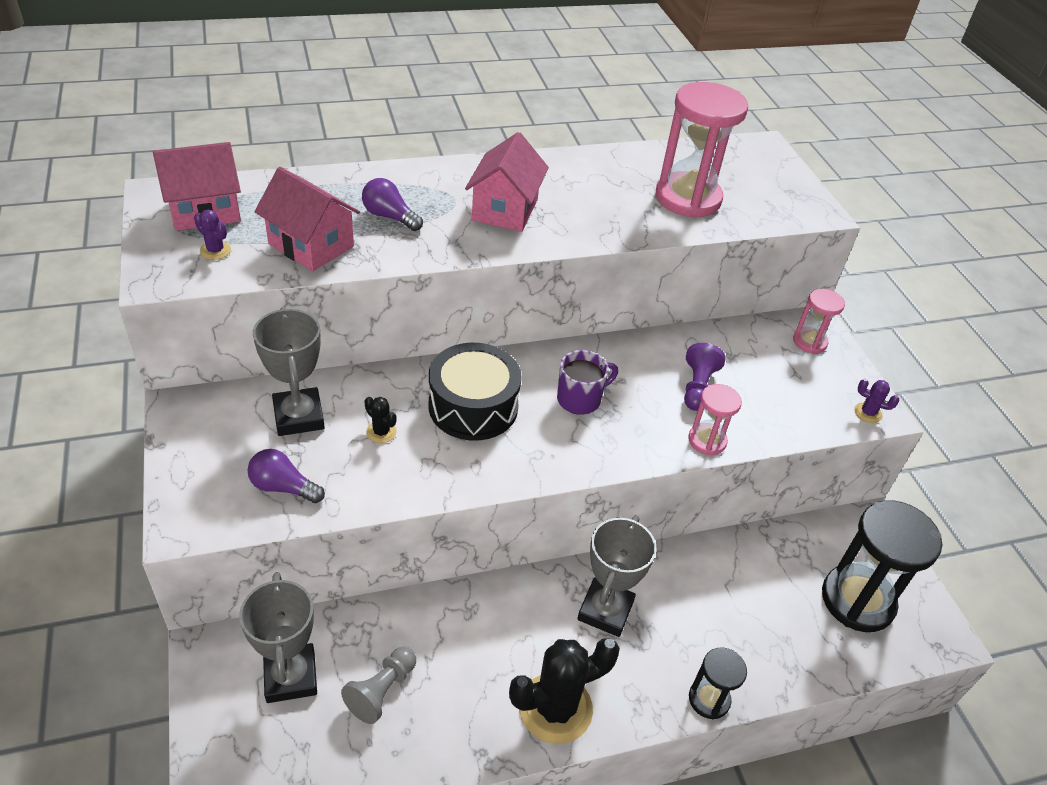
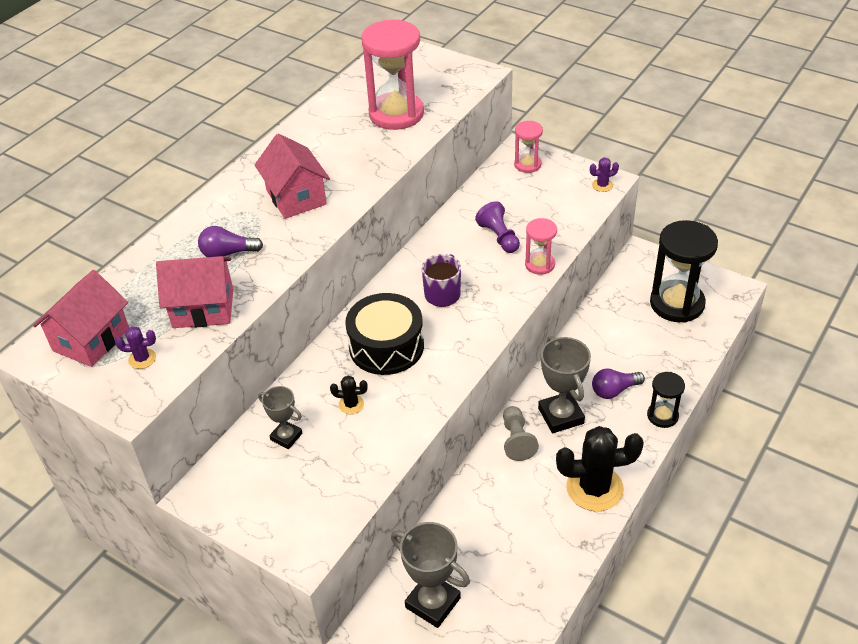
camera: 35 degrees left, 0 degrees up
purple light bulb [248,449,325,503] -> purple light bulb moved to [592,369,645,399]
grey trophy [253,307,325,436] -> grey trophy [258,386,302,449], size x0.59
grey pawn [341,647,416,724] -> grey pawn moved to [503,406,539,461]
black cactus [509,638,620,744] -> black cactus turned 60 degrees clockwise [556,426,644,511]

